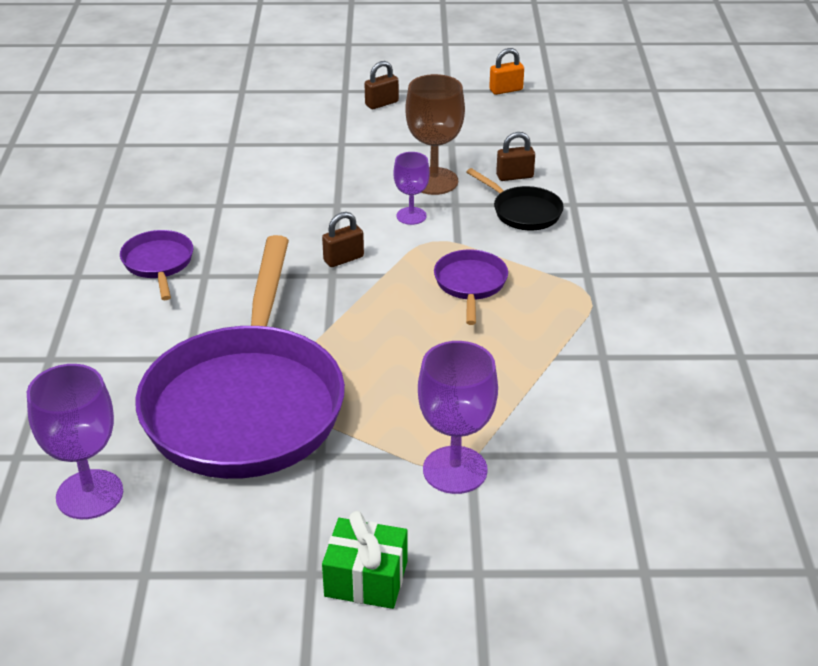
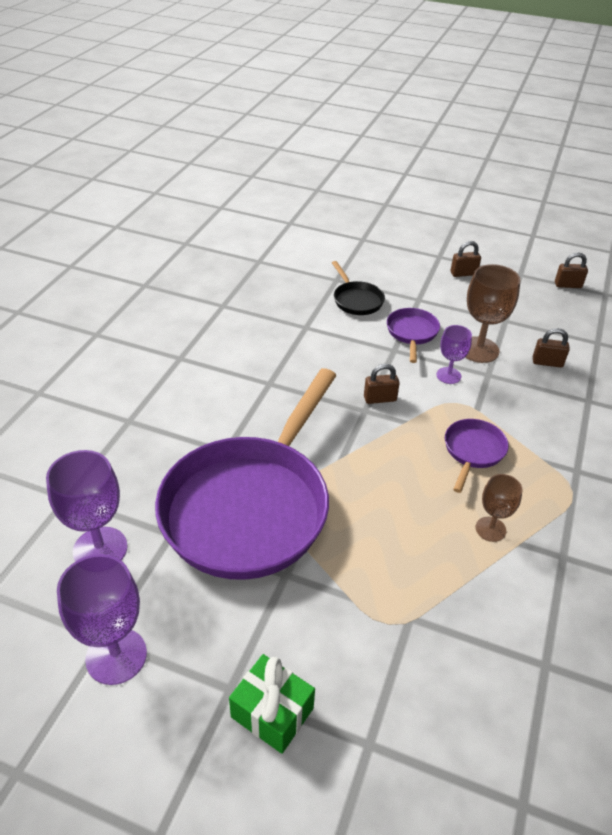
camera: 20 degrees right, 5 degrees up
purple pan [120,230,193,300] -> purple pan moved to [387,308,440,363]
purple goblet [418,341,498,494] -> purple goblet moved to [57,554,147,685]
black pan [467,168,564,230] -> black pan moved to [332,261,385,315]
orange padlock [489,48,524,95] -> brown padlock [555,252,588,288]
none -> brown goblet [476,474,523,542]

